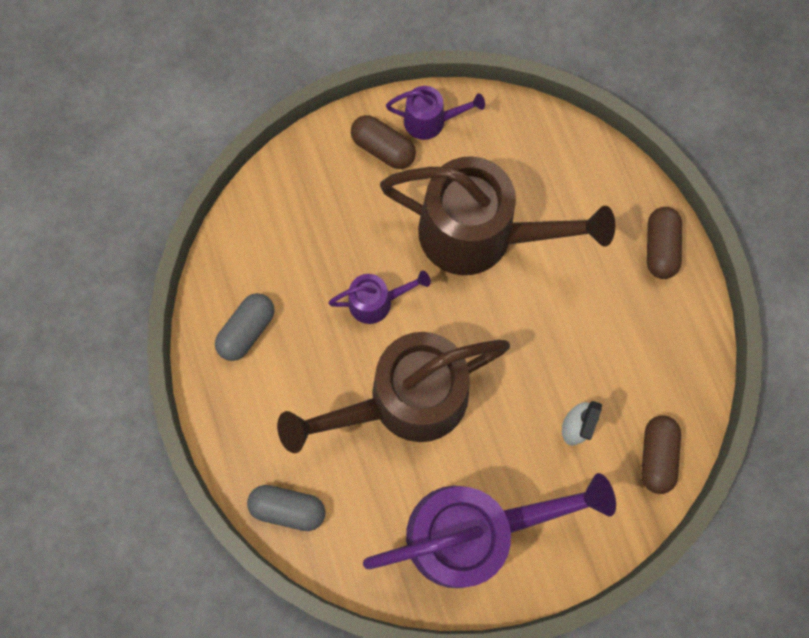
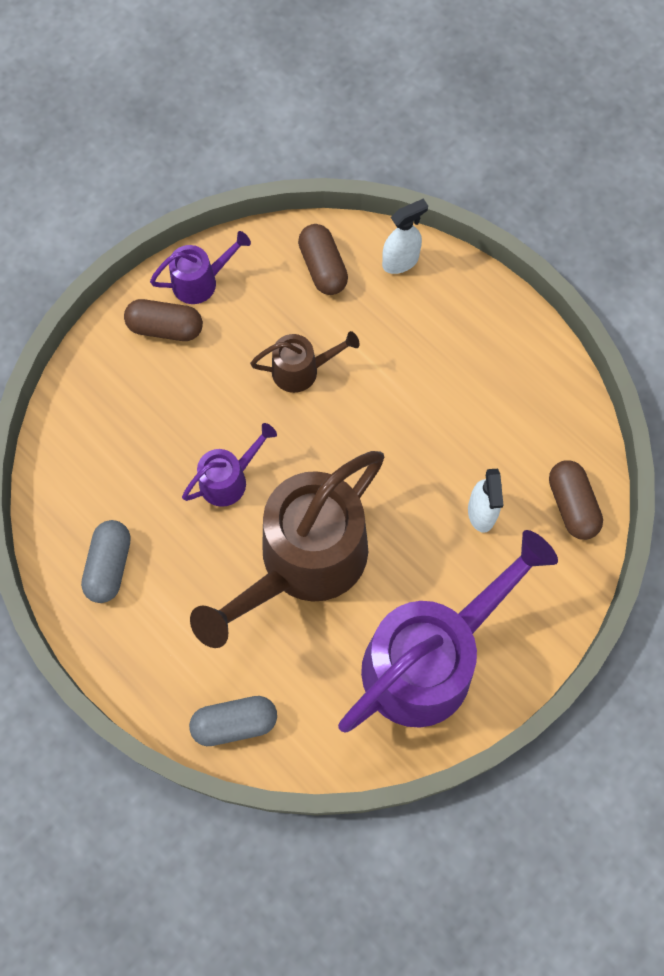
camera: 25 degrees left, 5 degrees down
brown watering can [380,156,615,275] -> brown watering can [250,331,360,393], size x0.45
brown capsule [647,207,682,279] -> brown capsule moved to [298,224,348,295]
none -> white spray bottle [382,199,428,274]

